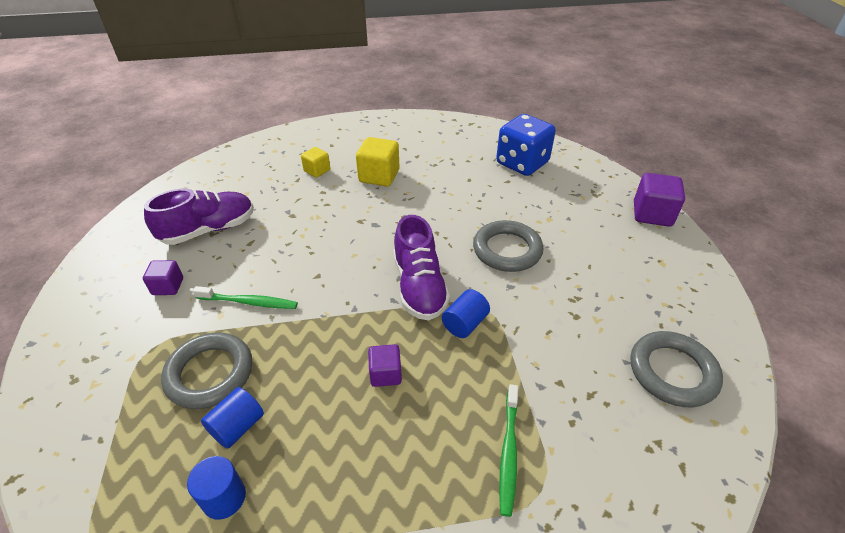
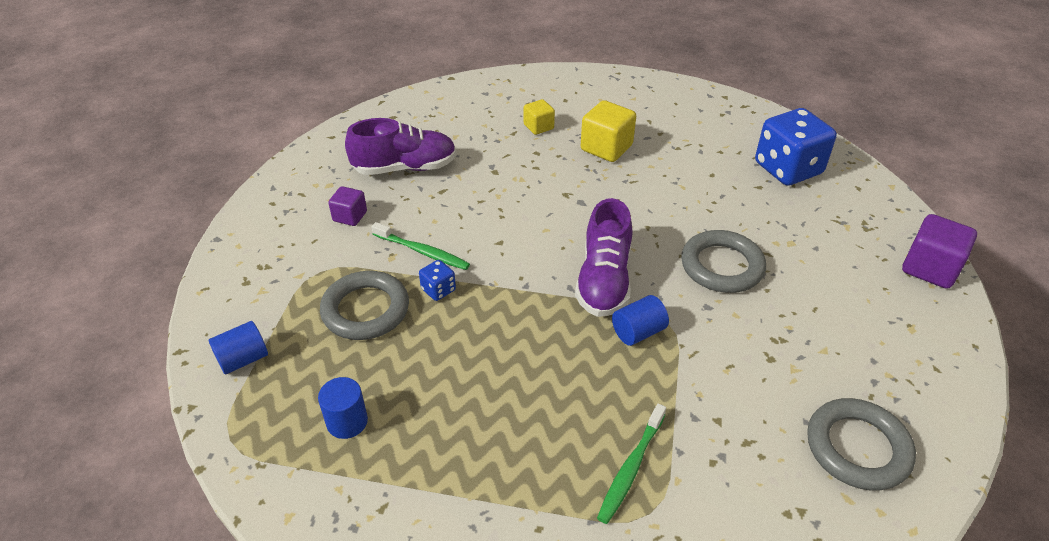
camera: 20 degrees right, 0 degrees up
blue cylinder [201,387,264,449] -> blue cylinder moved to [209,321,268,374]
purple cube [368,344,402,387] -> none
none -> blue dice [419,260,456,301]

